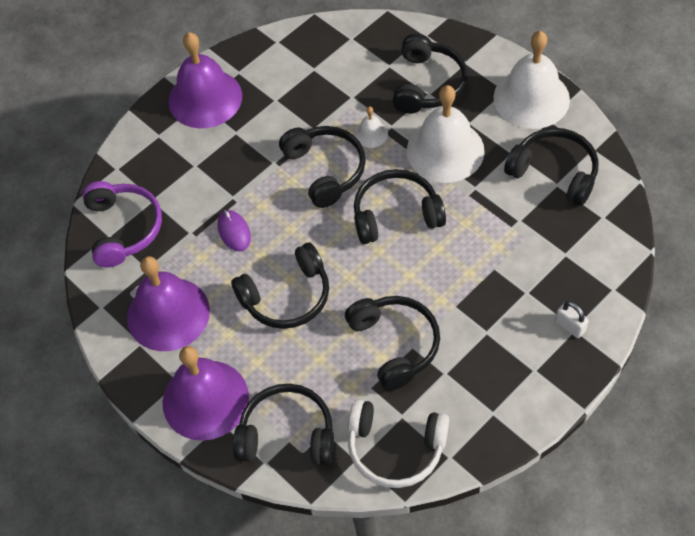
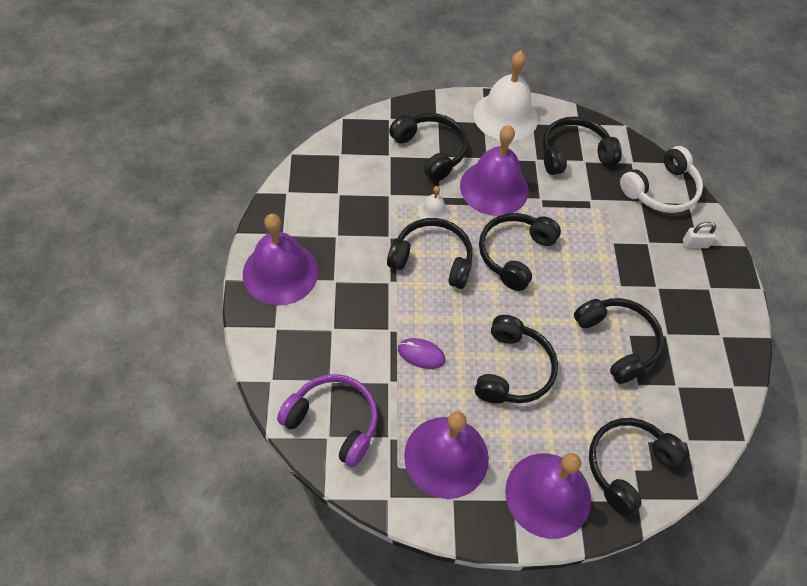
camera: 55 degrees left, 0 degrees up
black headphones [345,296,440,391] -> black headphones turned 45 degrees clockwise [574,298,664,384]
white headphones [348,400,449,488] -> white headphones moved to [620,146,703,213]
white bell [407,85,485,183] -> purple bell [460,125,529,216]

